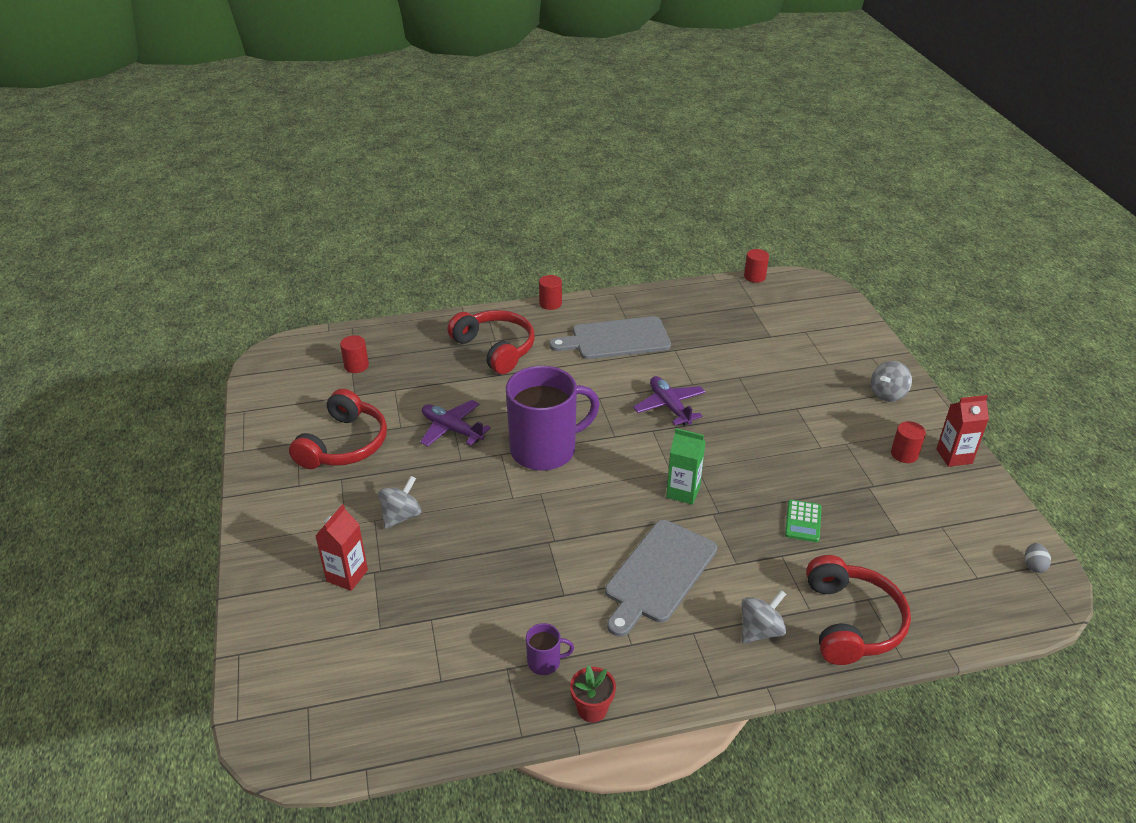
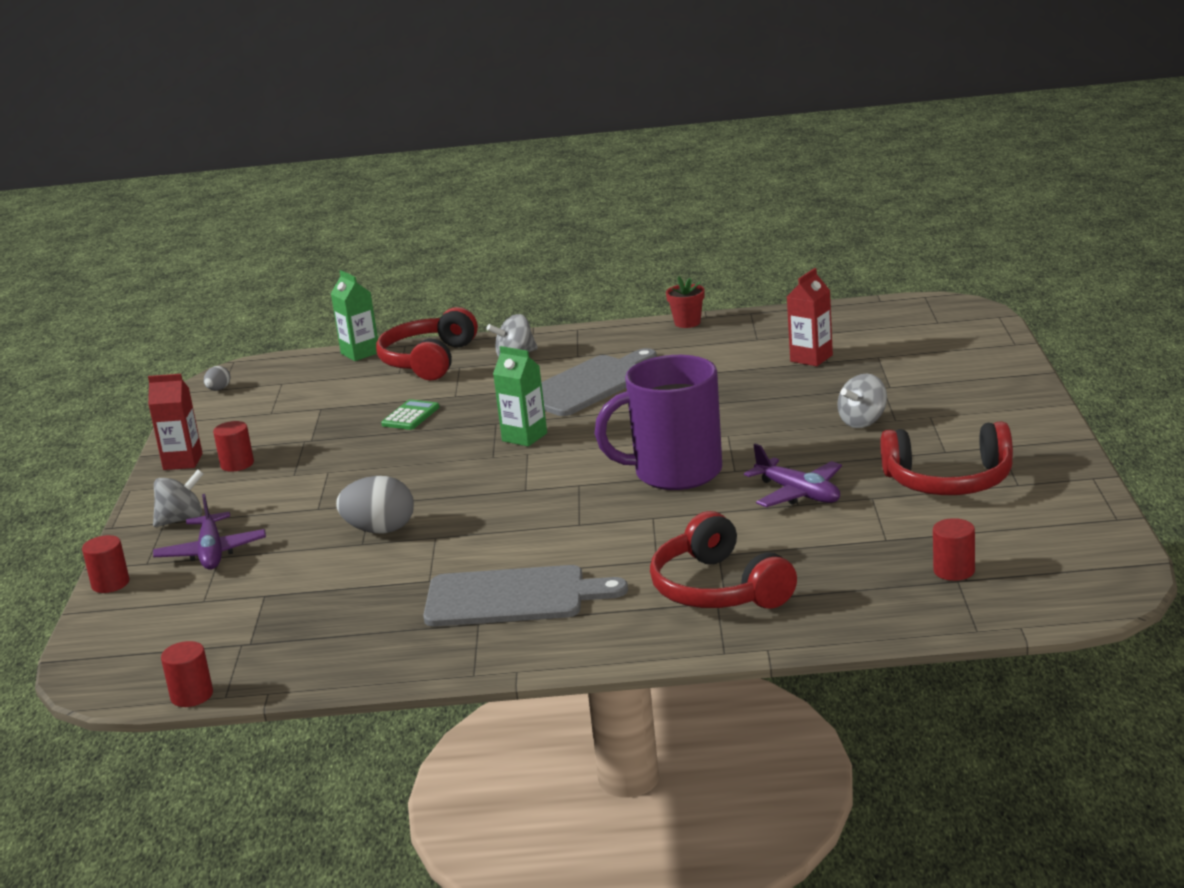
camera: 165 degrees left, 15 degrees down
red headphones [289,389,387,469] -> red headphones turned 120 degrees counterclockwise [880,421,1013,495]
red carton [315,504,368,591] -> red carton moved to [787,268,833,366]
purple mug [526,623,574,675] -> none
red cylinder [539,275,562,310] -> red cylinder moved to [82,535,129,593]
purple plane [633,376,705,426] -> purple plane moved to [153,494,266,569]
none -> green carton [331,270,378,361]
none -> grey egg [336,476,414,534]

